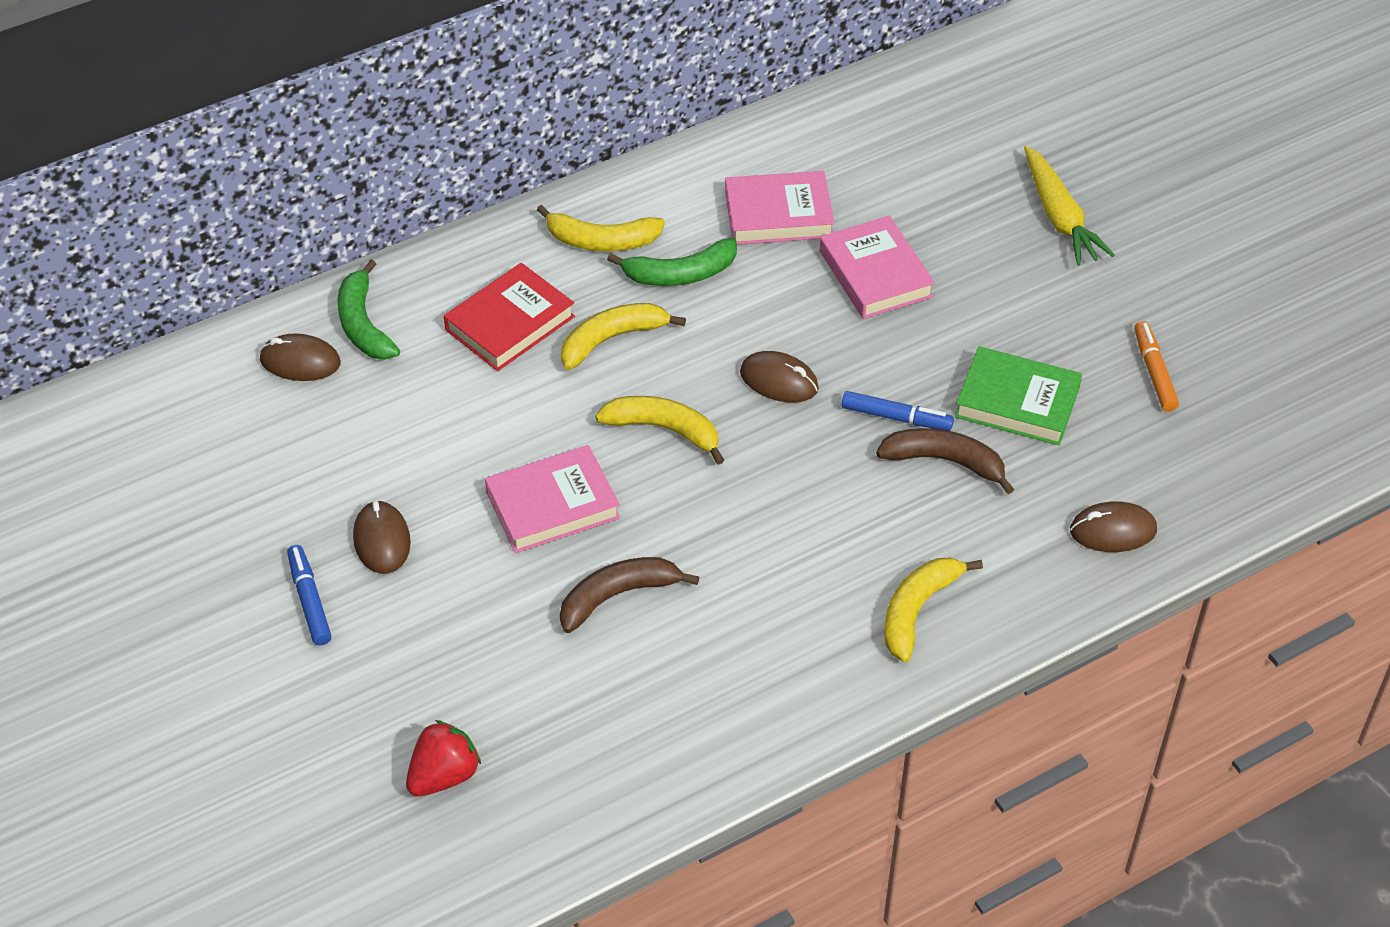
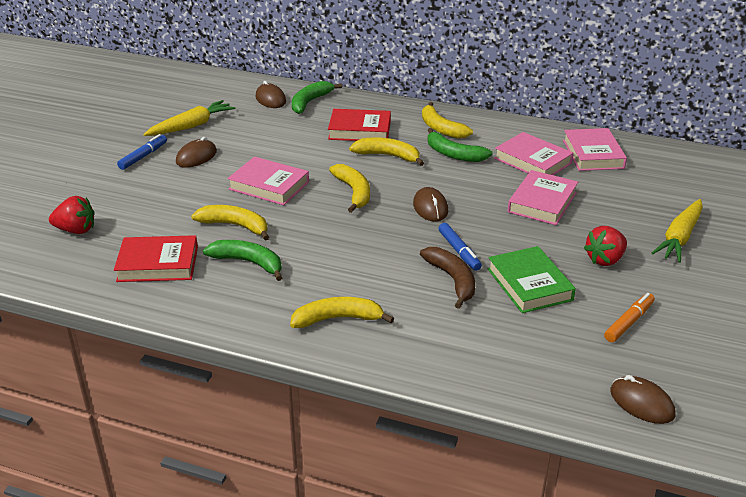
camera: 50 degrees right, 15 degrees down
brown banana [560,557,699,633] -> yellow banana [191,205,269,241]
brown mouse [1070,501,1157,552] -> brown mouse moved to [610,375,676,424]
none -> red book [114,235,198,282]
none -> yellow carrot [143,100,235,136]
none -> green banana [203,240,282,281]
none -> pink book [563,128,627,171]
none -> red strawberry [584,226,627,266]

